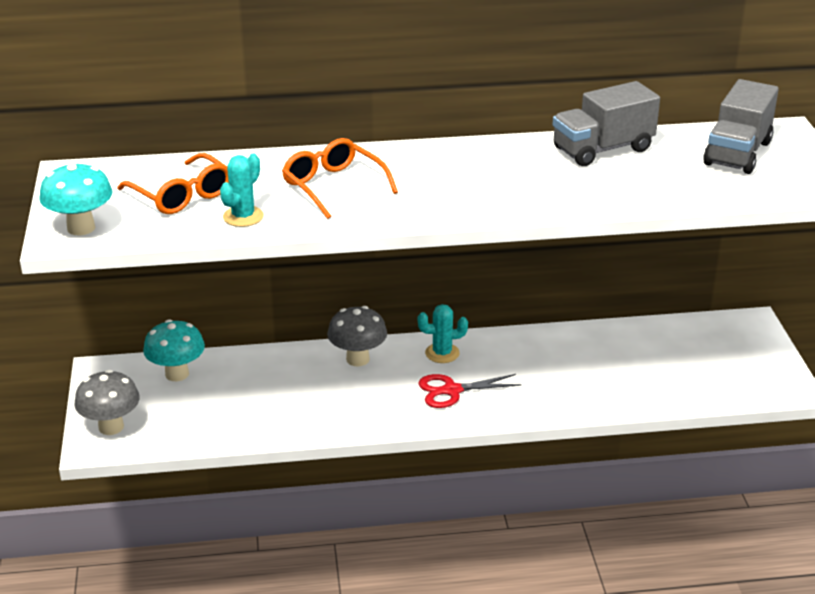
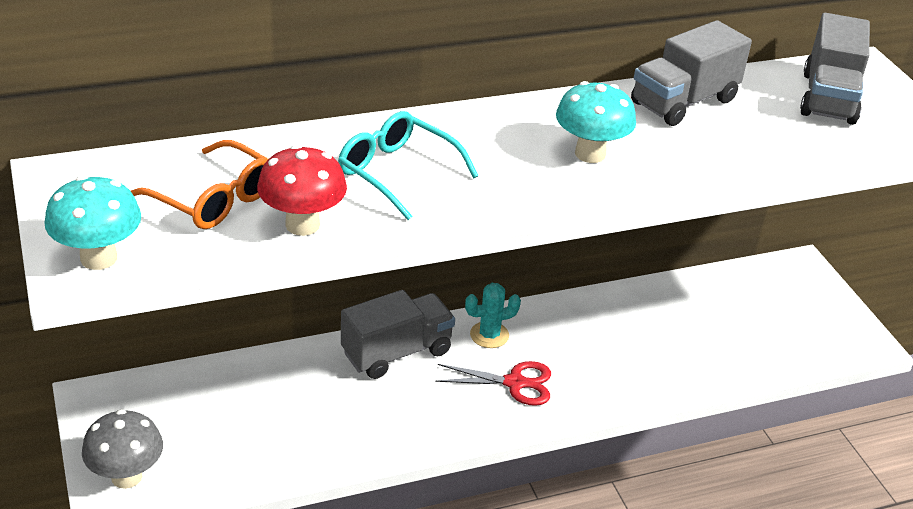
camera: 15 degrees left, 5 degrees up
turquoise mushroom [143,320,205,381] -> turquoise mushroom moved to [556,81,636,163]
turquoise cactus [220,154,264,227] -> red mushroom [257,145,347,236]
orange glasses [282,138,398,219] -> turquoise glasses [338,111,478,220]
grey mushroom [327,306,387,367] -> grey truck [341,290,455,379]
red scissors [418,374,522,408] -> red scissors turned 150 degrees counterclockwise [435,361,551,406]

